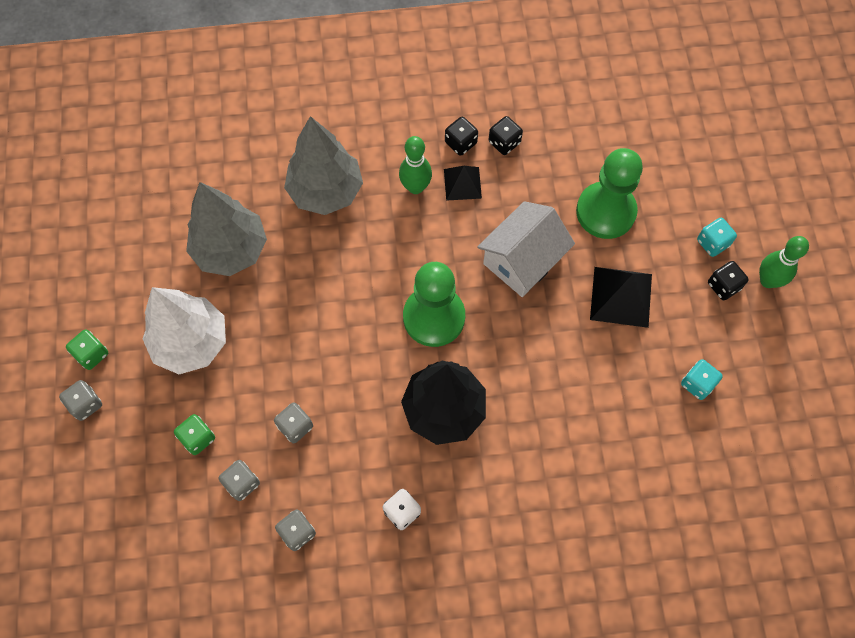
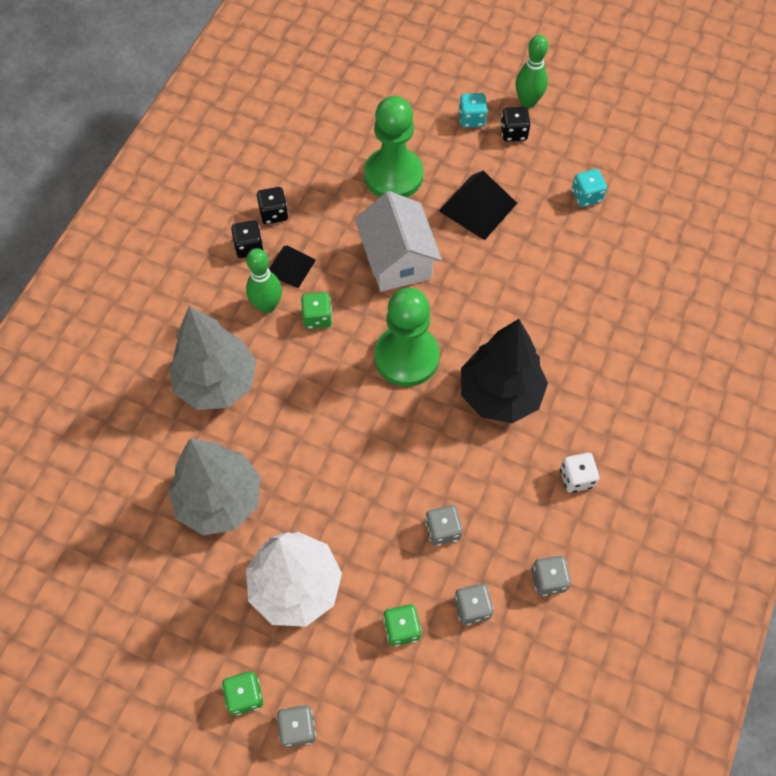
camera: 60 degrees left, 5 degrees down
none -> green dice [301,292,332,329]

